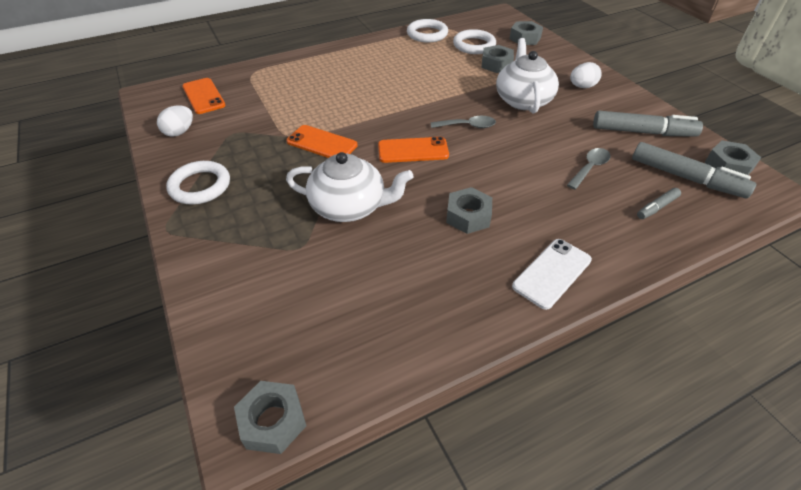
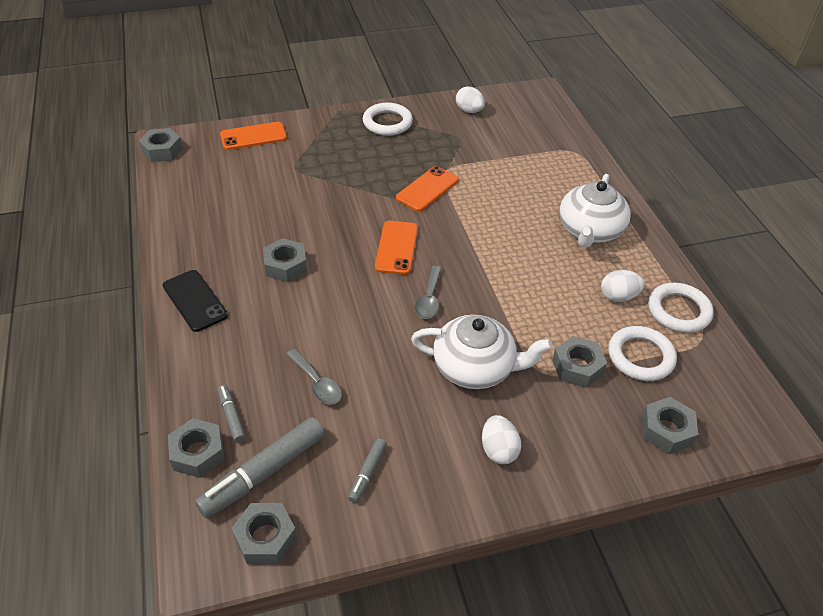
camera: 100 degrees right, 0 degrees up
orange phone [182,78,226,114] -> orange phone moved to [220,122,287,150]
white teapot [286,152,414,222] -> white teapot moved to [559,174,631,248]
white phone [512,239,592,310] -> black phone [163,270,228,332]
grey marker [593,111,703,137] -> grey marker [348,438,387,503], size x0.51
none -> grey nut [168,418,225,478]
none -> white egg [601,270,645,302]

